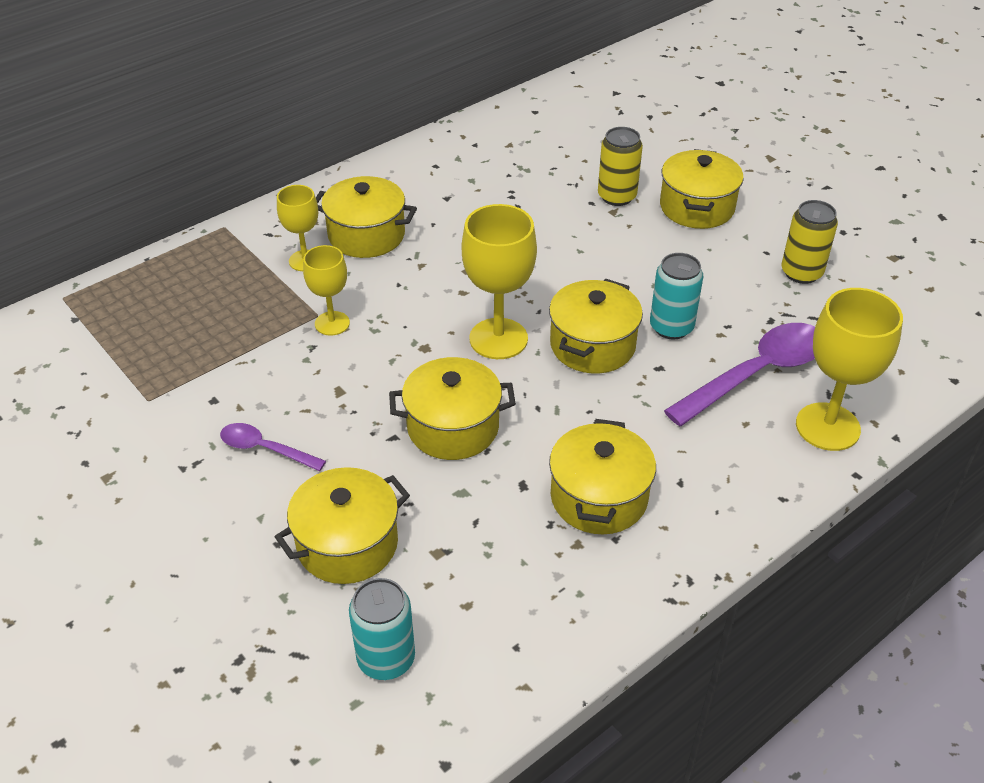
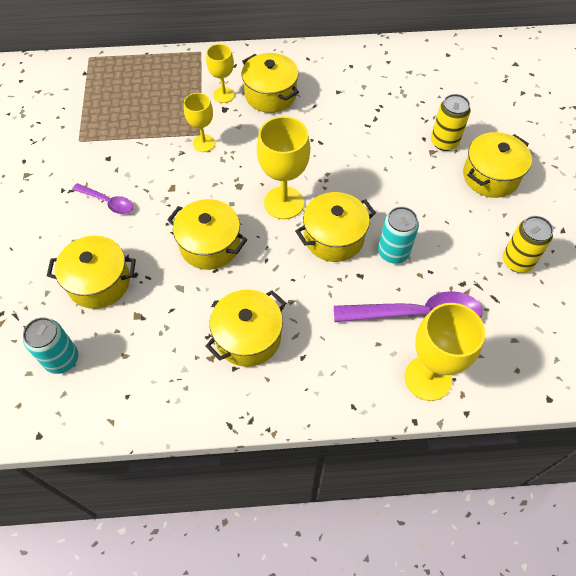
camera: 35 degrees right, 15 degrees up
purple spoon [220,423,326,471] -> purple spoon turned 150 degrees clockwise [72,183,133,214]

